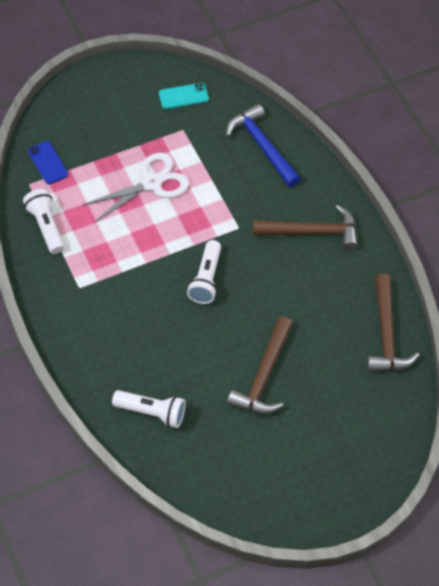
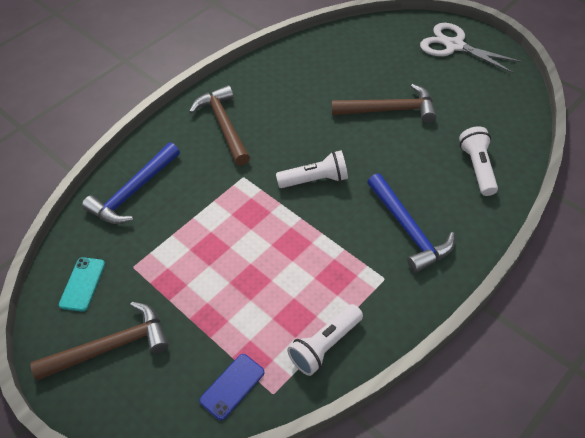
camera: 105 degrees left, 5 degrees down
white scissors [82,153,189,223] -> white scissors moved to [420,23,523,74]
turquoise phone [159,83,209,109] -> turquoise phone turned 45 degrees clockwise [59,257,105,312]
brown hammer [367,274,419,372] -> brown hammer moved to [30,302,169,380]
none -> blue hammer [367,173,455,273]

